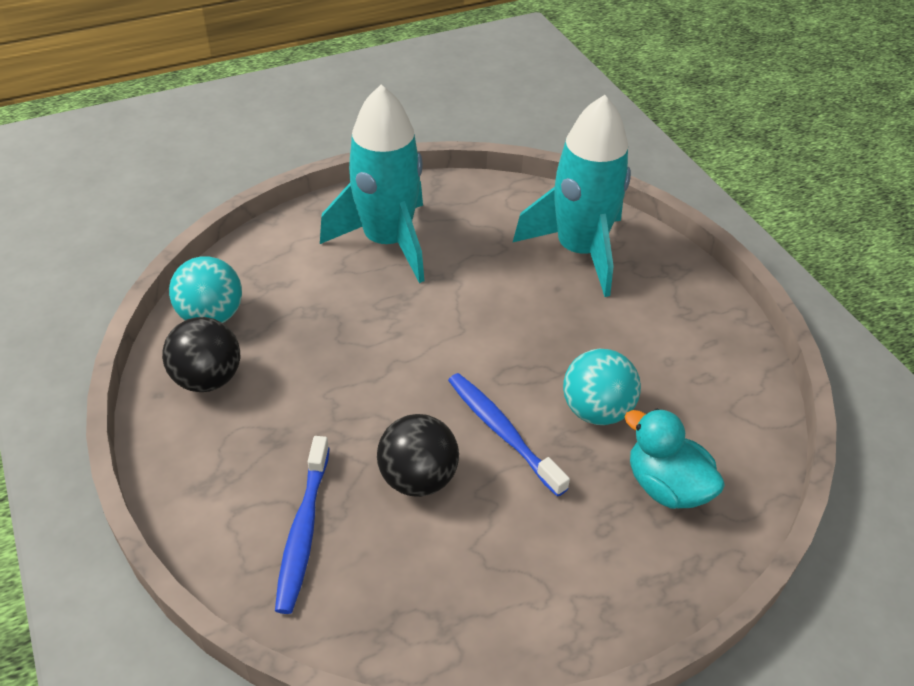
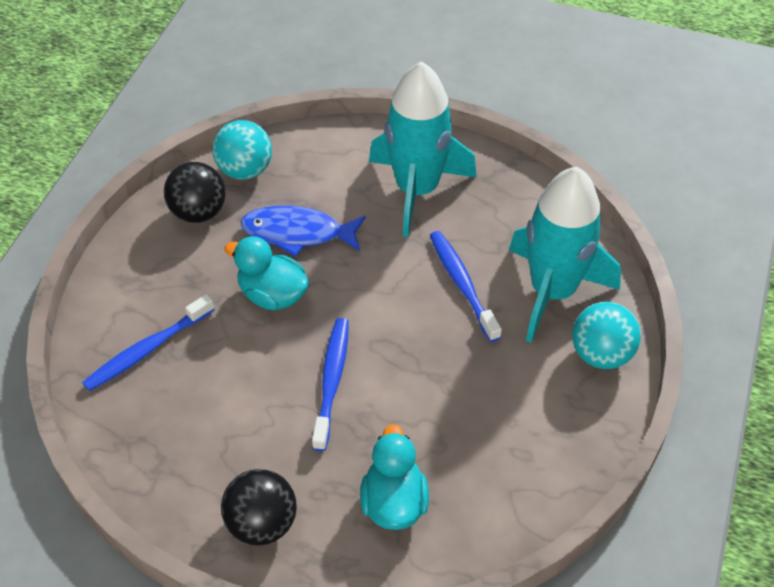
camera: 45 degrees right, 5 degrees up
black ball [377,414,459,497] -> black ball moved to [221,469,297,546]
turquoise ball [563,349,641,425] -> turquoise ball moved to [572,302,641,369]
none -> turquoise duck [224,236,309,310]
none -> blue fish [240,205,366,257]
none -> blue toothbrush [430,231,502,342]

